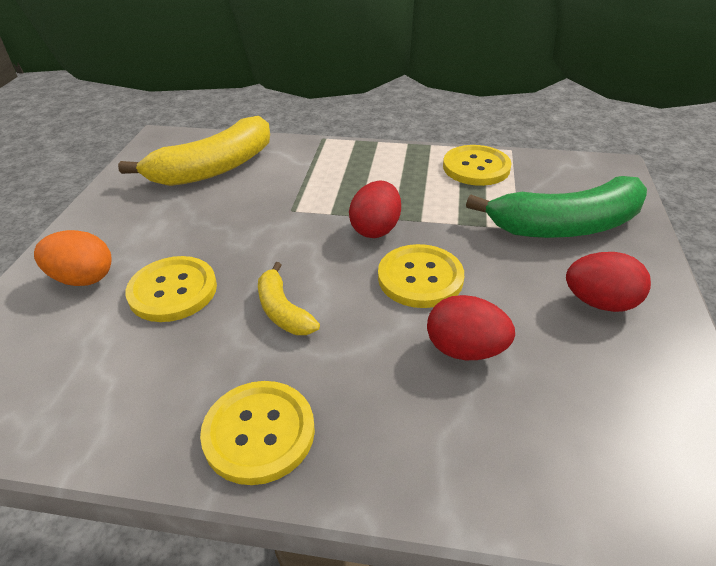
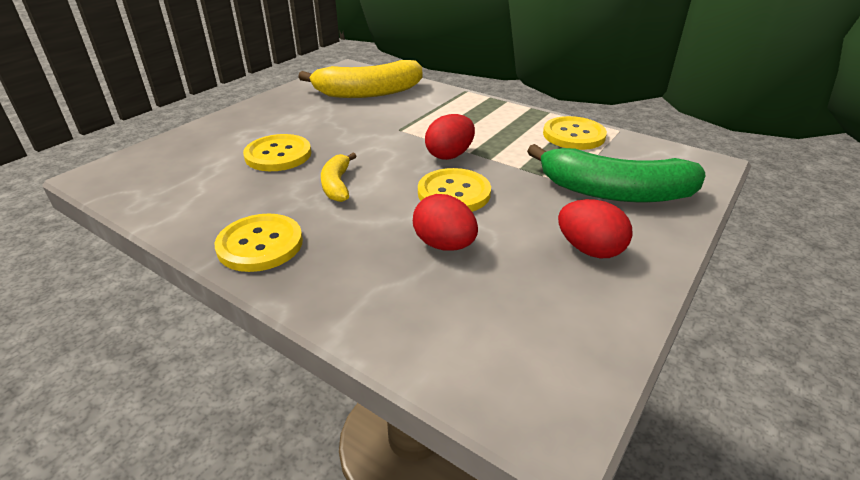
camera: 25 degrees right, 5 degrees down
orange egg [34,230,112,286] -> none

